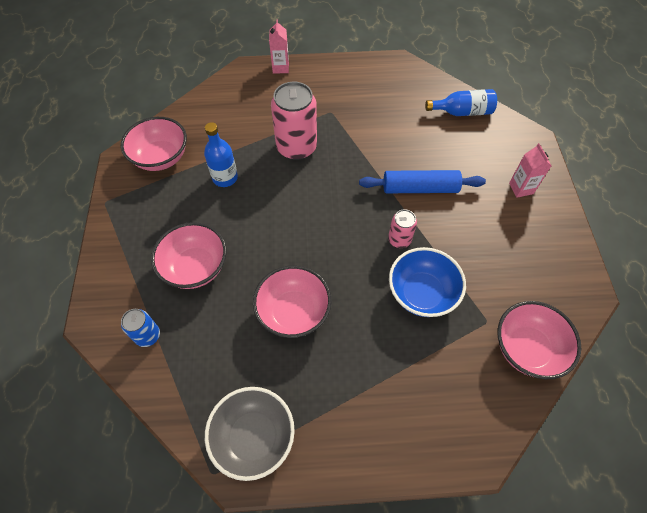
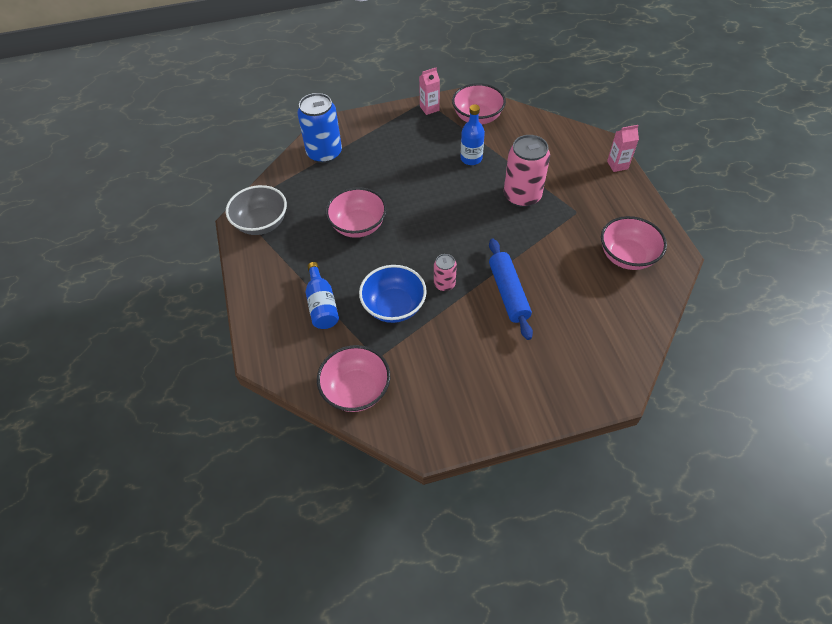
camera: 80 degrees right, 5 degrees down
blue can [121,309,160,347] -> blue can [297,93,342,163], size x1.93
pink bowl [151,222,226,289] -> pink bowl moved to [601,216,667,270]
blue bottle [425,89,497,116] -> blue bottle moved to [306,262,339,329]
pink carton [509,143,551,198] -> pink carton moved to [419,67,440,115]

